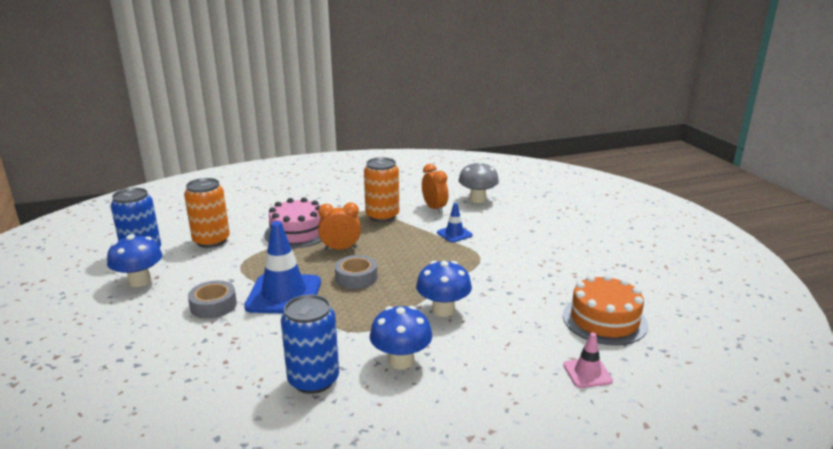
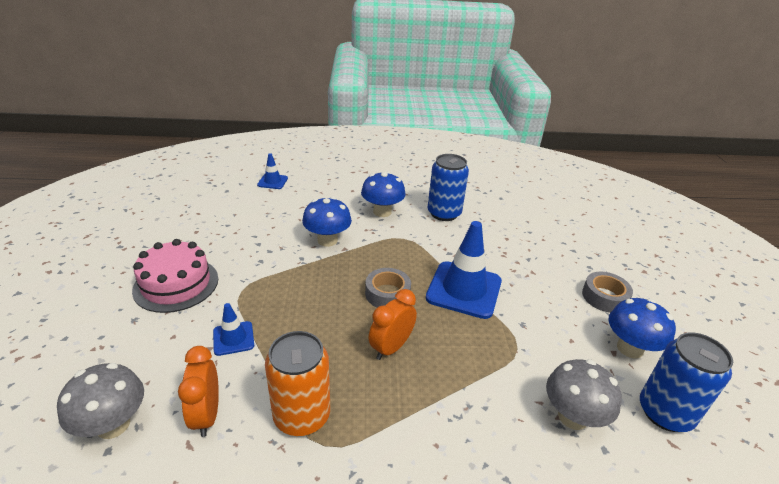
camera: 165 degrees left, 10 degrees up
orange can [184,178,230,248] -> grey mushroom [546,359,622,430]
grey tape [188,281,237,319] -> grey tape moved to [582,272,633,313]
pink cake [264,197,322,248] -> pink cake moved to [132,239,218,313]
orange clock [318,203,361,250] -> orange clock turned 120 degrees clockwise [368,289,417,360]
orange cake [563,274,648,345] -> none
pink traffic cone [563,333,613,388] -> blue traffic cone [257,153,288,189]

